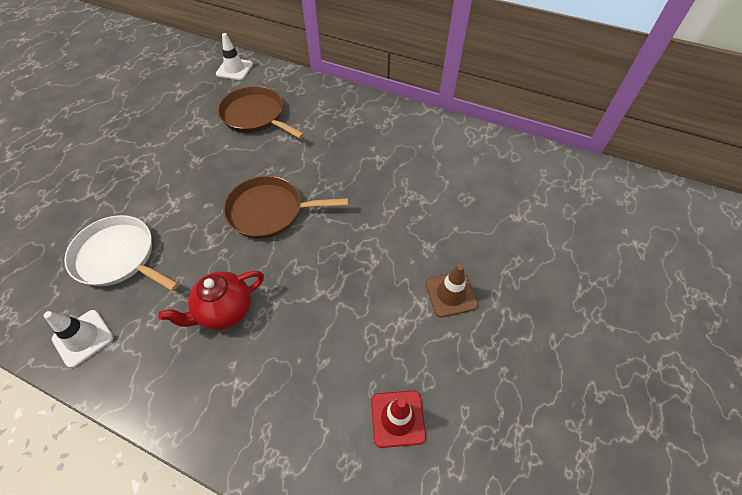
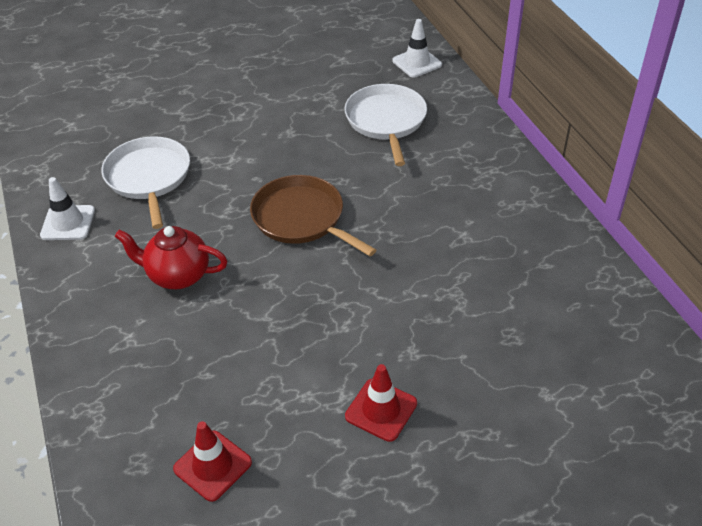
camera: 45 degrees right, 10 degrees down
brown pan [217,86,304,139] -> white pan [345,84,427,166]
brown traffic cone [425,264,478,317] -> red traffic cone [345,364,417,442]

